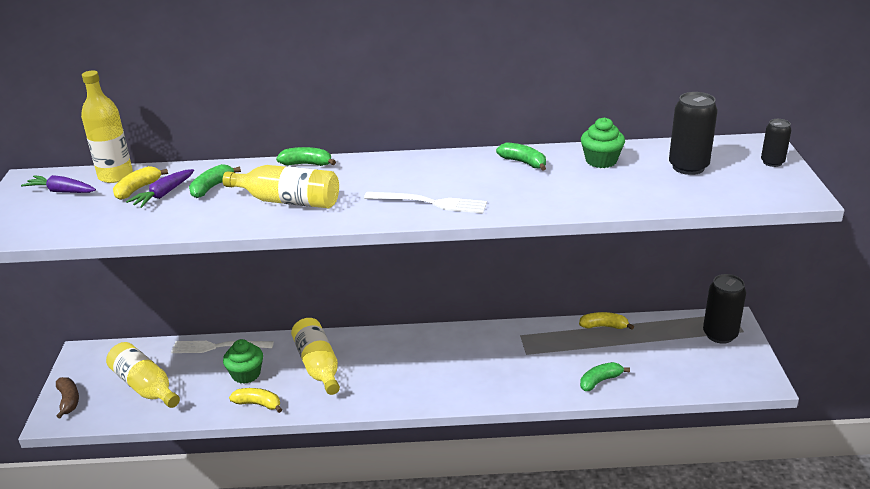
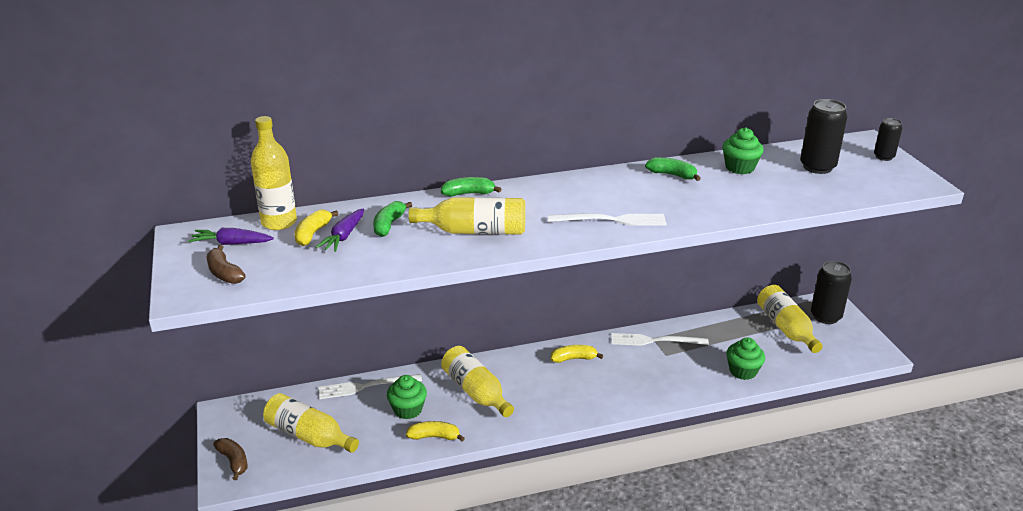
camera: 15 degrees left, 0 degrees up
yellow banana [579,312,634,329] -> yellow banana moved to [551,345,603,363]
green banana [580,362,630,391] -> green cupcake [727,337,765,380]
none -> brown banana [207,245,246,284]
none -> white fork [611,333,709,346]
none -> yellow bottle [757,285,823,353]

